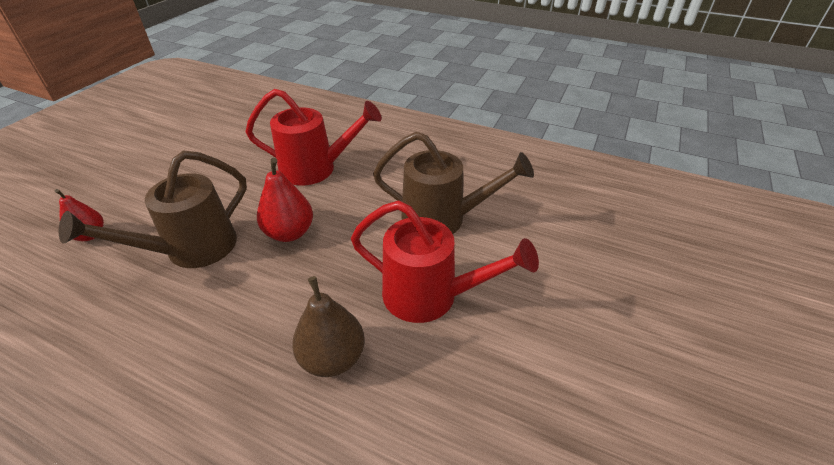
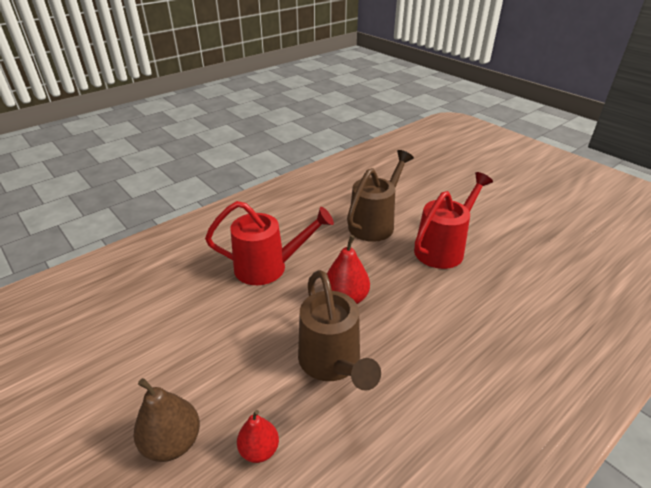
camera: 65 degrees left, 5 degrees down
red watering can [245,89,382,186] -> red watering can turned 60 degrees clockwise [205,201,334,285]
brown pear [292,276,365,377] -> brown pear moved to [133,378,200,462]

